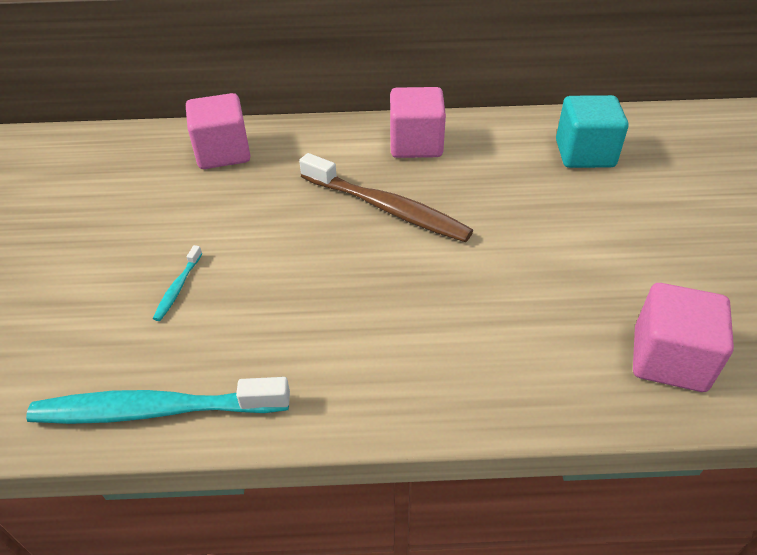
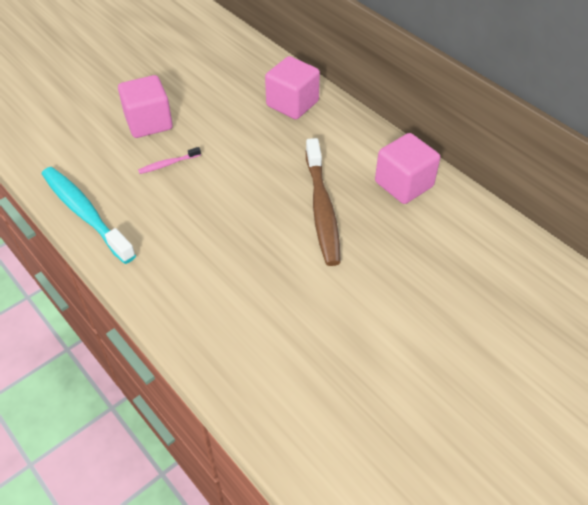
camera: 50 degrees right, 5 degrees up
turquoise toothbrush [153,245,202,321] -> pink toothbrush [138,147,201,174]
turquoise cube [556,95,628,168] -> none
pink cube [633,283,734,392] -> pink cube moved to [118,75,173,138]

